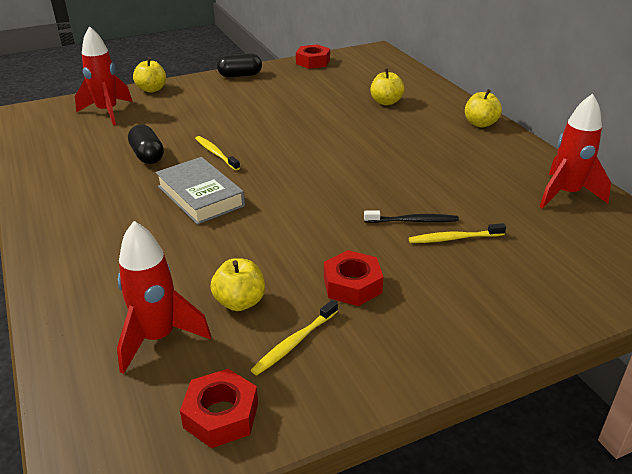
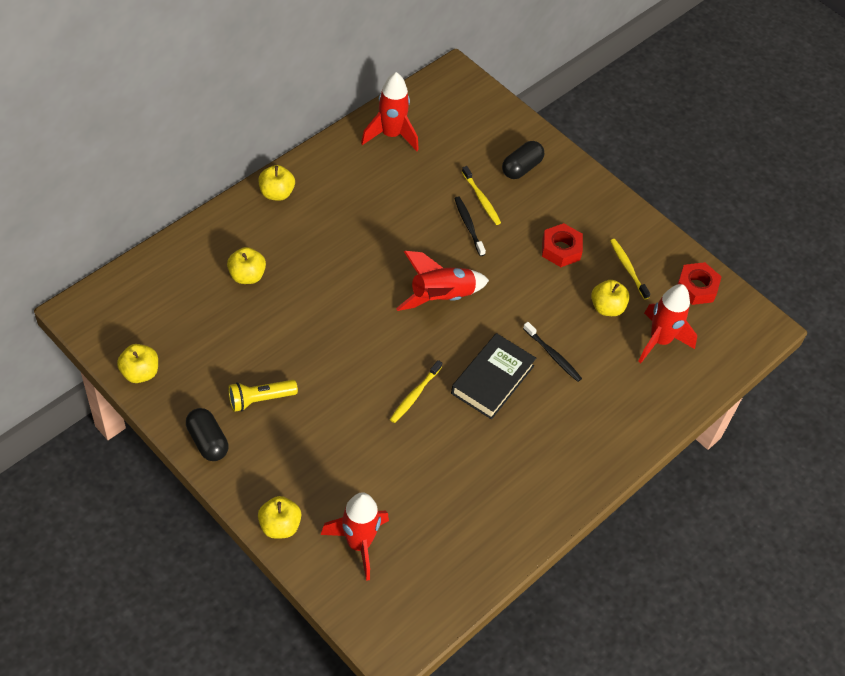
camera: 115 degrees left, 20 degrees up
black capsule [128,124,164,164] -> black capsule moved to [502,141,544,179]
grey book [155,157,245,225] -> black book [451,333,536,420]
yellow toothbrush [251,300,338,376] -> yellow toothbrush turned 135 degrees counterclockwise [610,239,650,300]
red nut [296,44,330,69] -> yellow apple [117,344,158,383]
none -> yellow flashlight [228,380,298,412]
none -> red rocket [396,251,489,311]
none -> black toothbrush [523,322,582,382]

